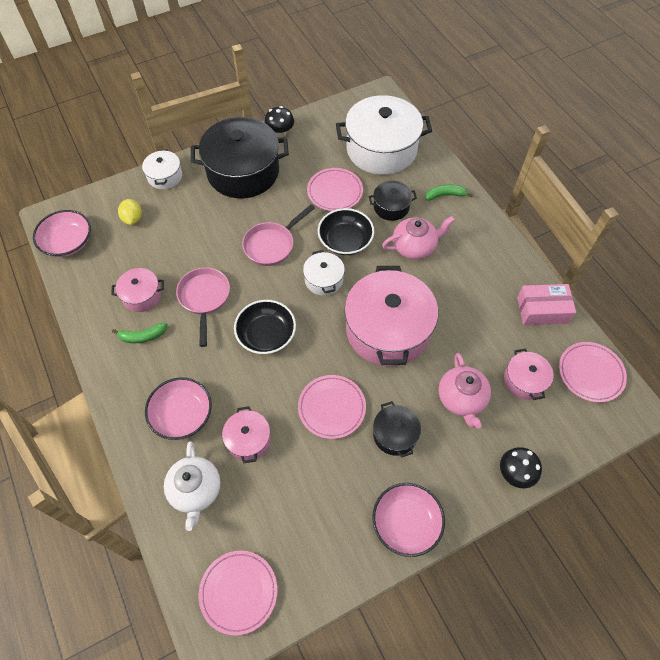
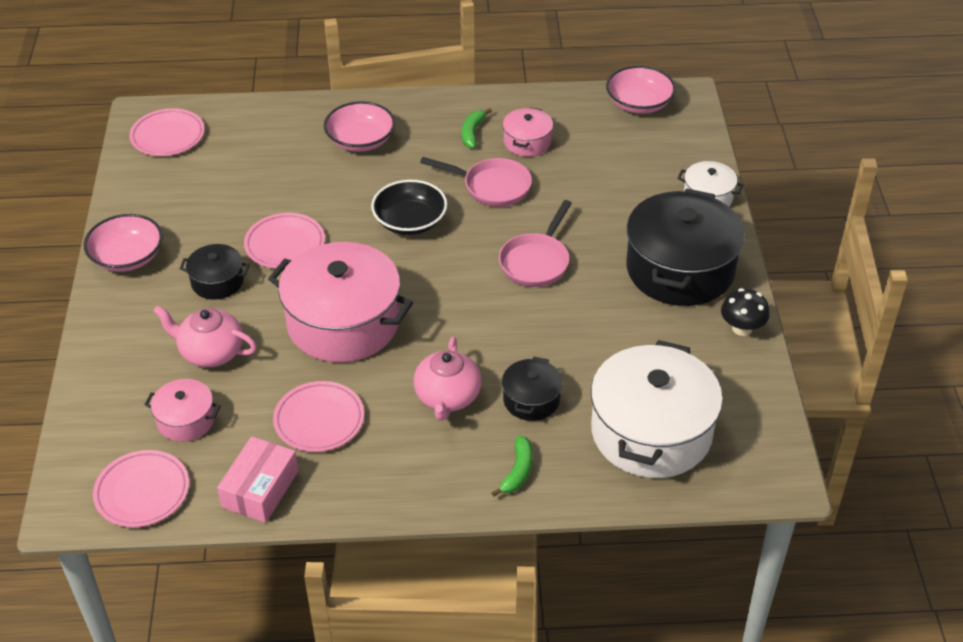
camera: 115 degrees right, 15 degrees down
yellow lemon [118,199,142,225] -> none
white teapot [164,441,220,531] -> none
pink pot [222,406,271,463] -> none
pink pan [242,204,315,266] -> pink pan turned 135 degrees counterclockwise [499,200,572,287]
white pot [303,250,345,296] -> none
pink plate [307,168,363,211] -> pink plate moved to [273,381,364,452]
black bowl [318,208,374,255] -> none
black mushroom [500,447,542,488] -> none

